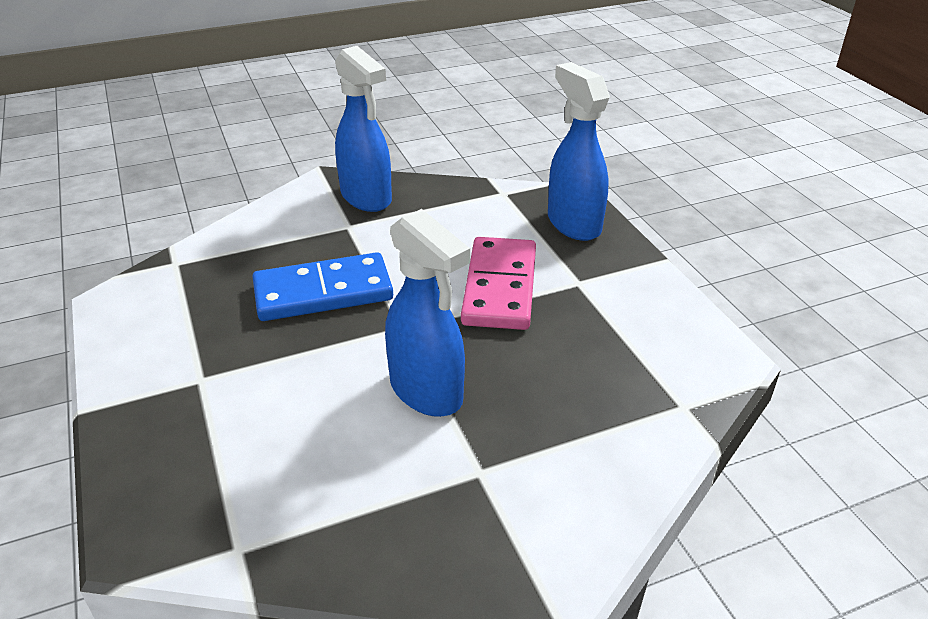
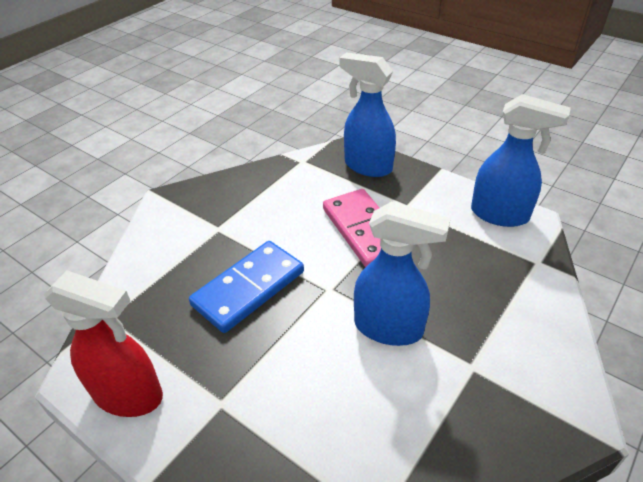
camera: 30 degrees left, 5 degrees up
blue spray bottle [335,46,392,212] -> blue spray bottle moved to [471,94,571,227]
none -> red spray bottle [44,270,163,417]

